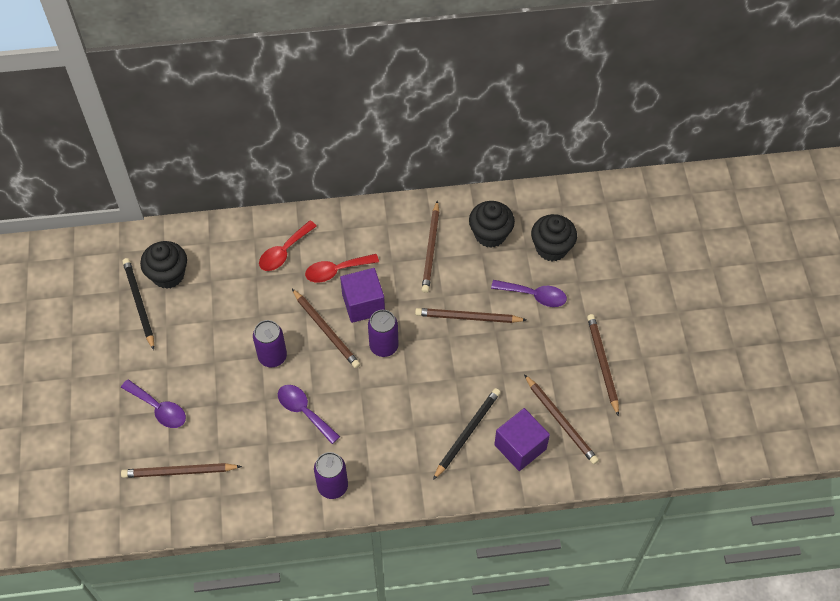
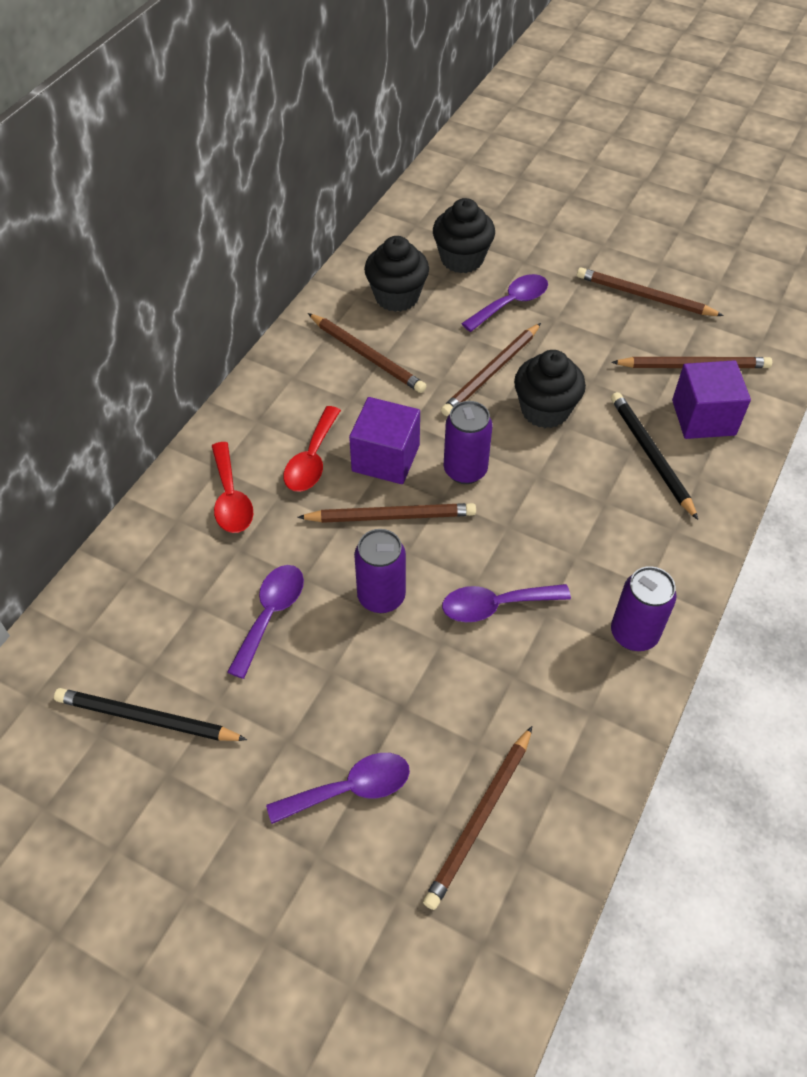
camera: 55 degrees left, 5 degrees down
black cupcake [140,241,187,289] -> black cupcake moved to [514,350,586,428]
none -> purple spoon [227,565,304,679]

